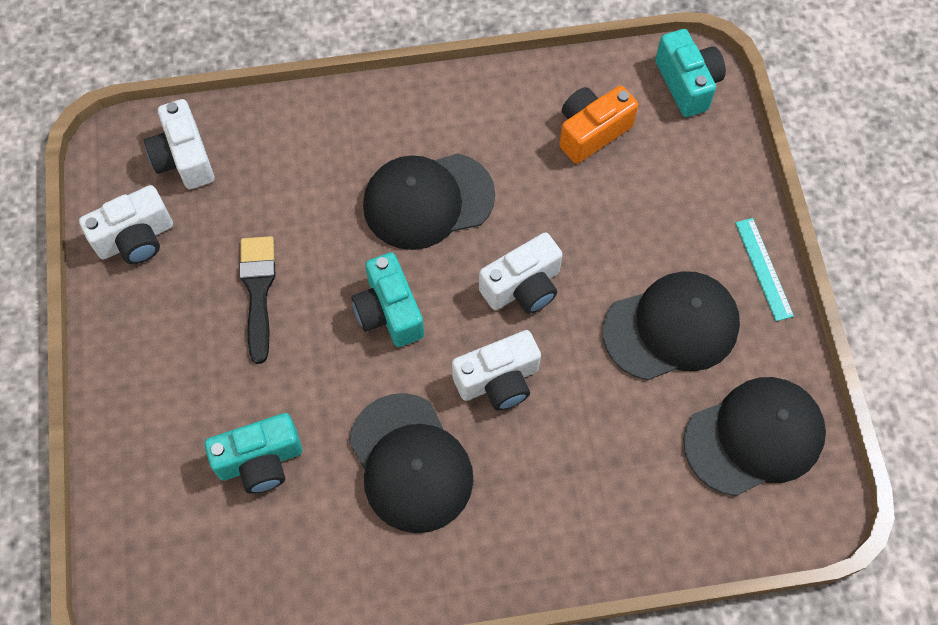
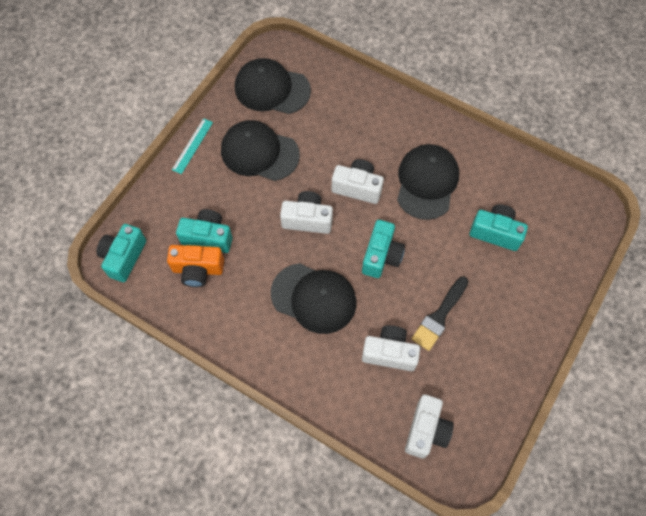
camera: 140 degrees left, 0 degrees up
white camera [79,185,173,264] -> white camera moved to [362,325,420,371]
none -> turquoise camera [176,209,233,253]

